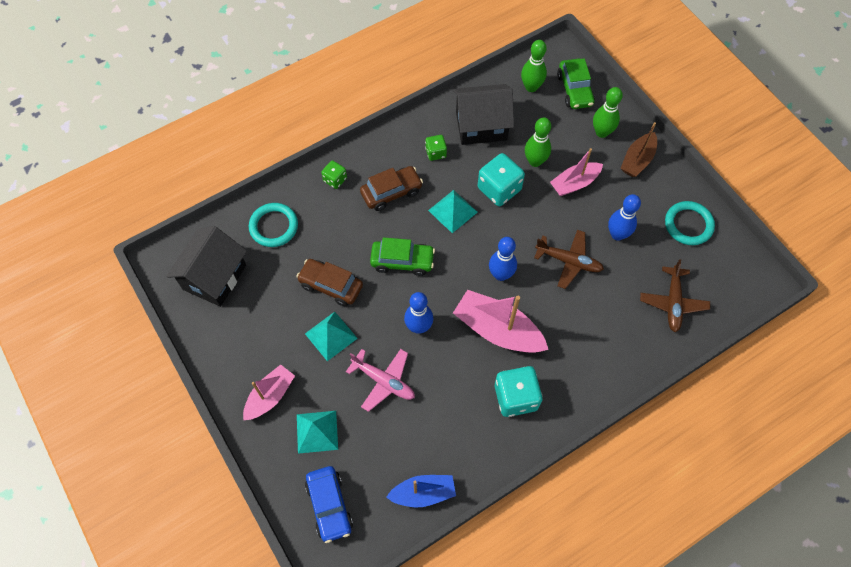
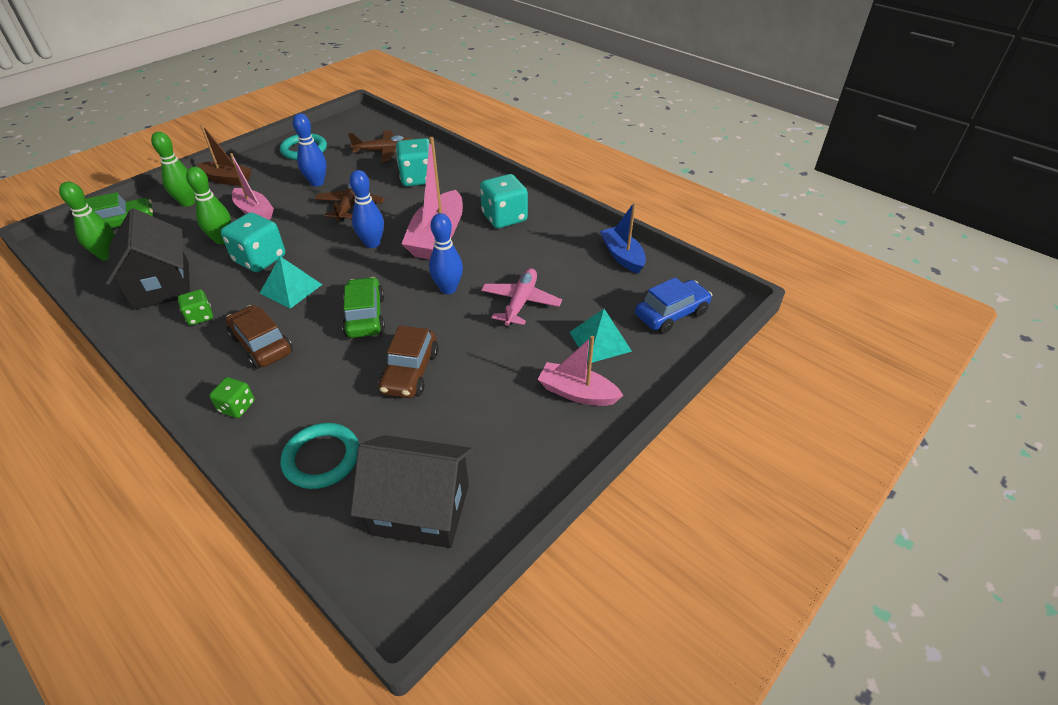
camera: 105 degrees left, 20 degrees down
turquoise pyramid [305,312,358,361] -> none
none -> turquoise dice [396,138,430,186]

